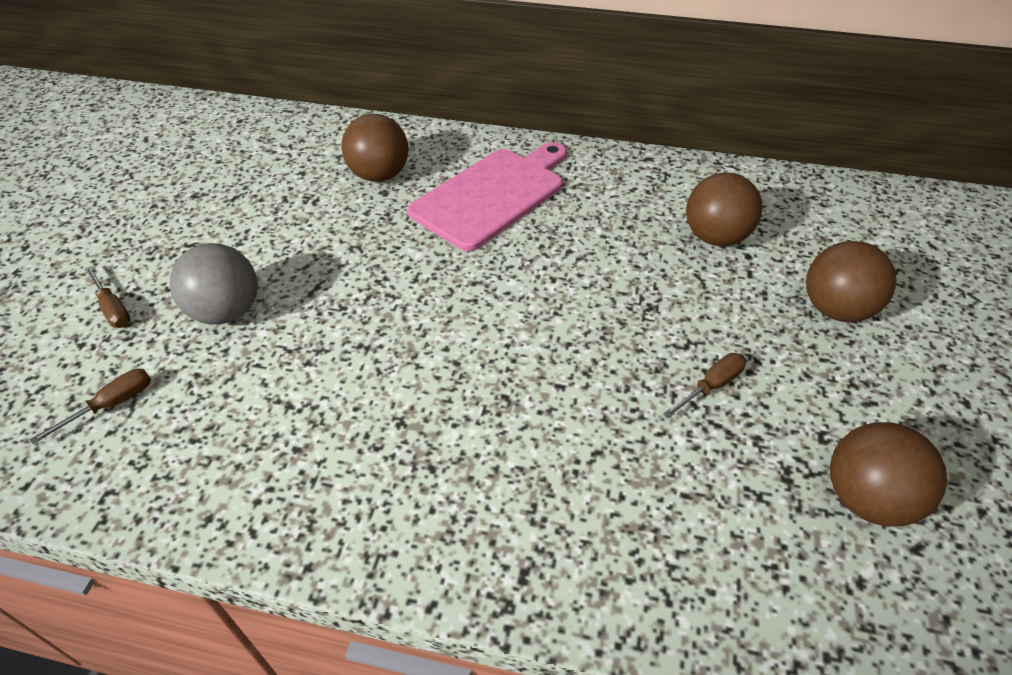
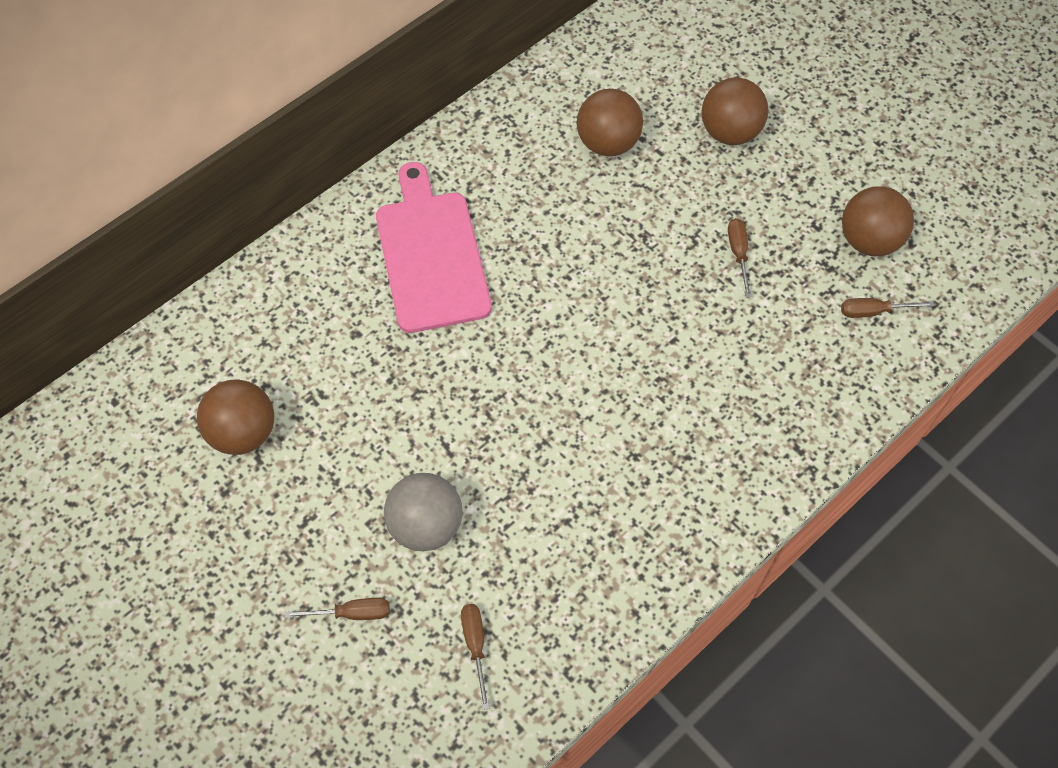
camera: 55 degrees left, 15 degrees up
brown ball [342,114,409,182] -> brown ball moved to [197,379,274,455]
none -> brown screwdriver [841,298,934,318]

